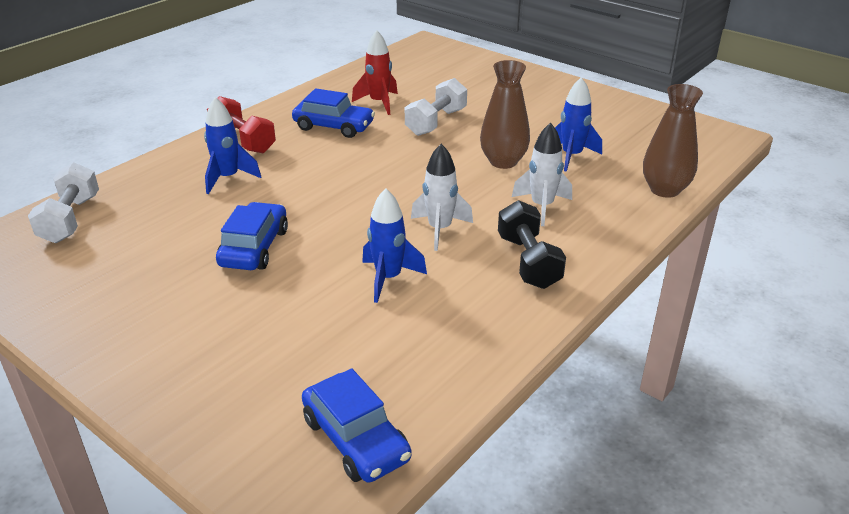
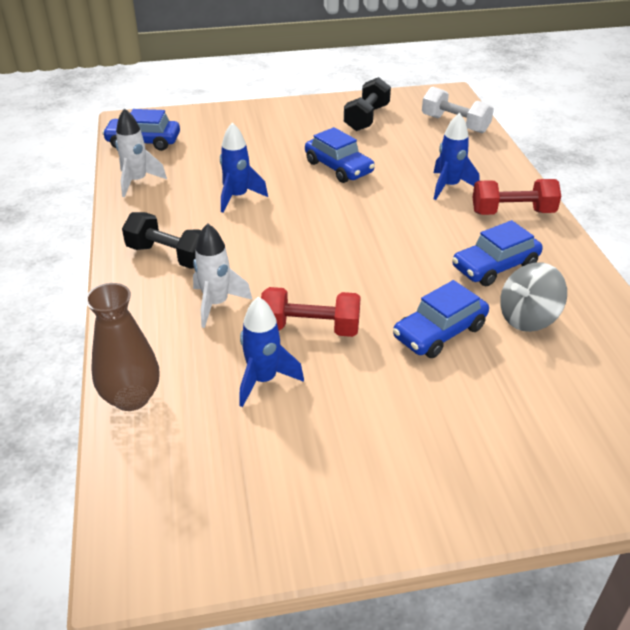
camera: 130 degrees right, 5 degrees up
red rocket [352,30,398,115] -> grey spinning top [500,262,567,332]
white dumbbell [405,78,467,136] -> blue car [393,280,489,358]
white rocket [411,144,473,251] -> white rocket moved to [115,108,167,197]
brown vase [480,60,530,169] -> red dumbbell [261,287,361,337]
none -> black dumbbell [344,77,391,131]

